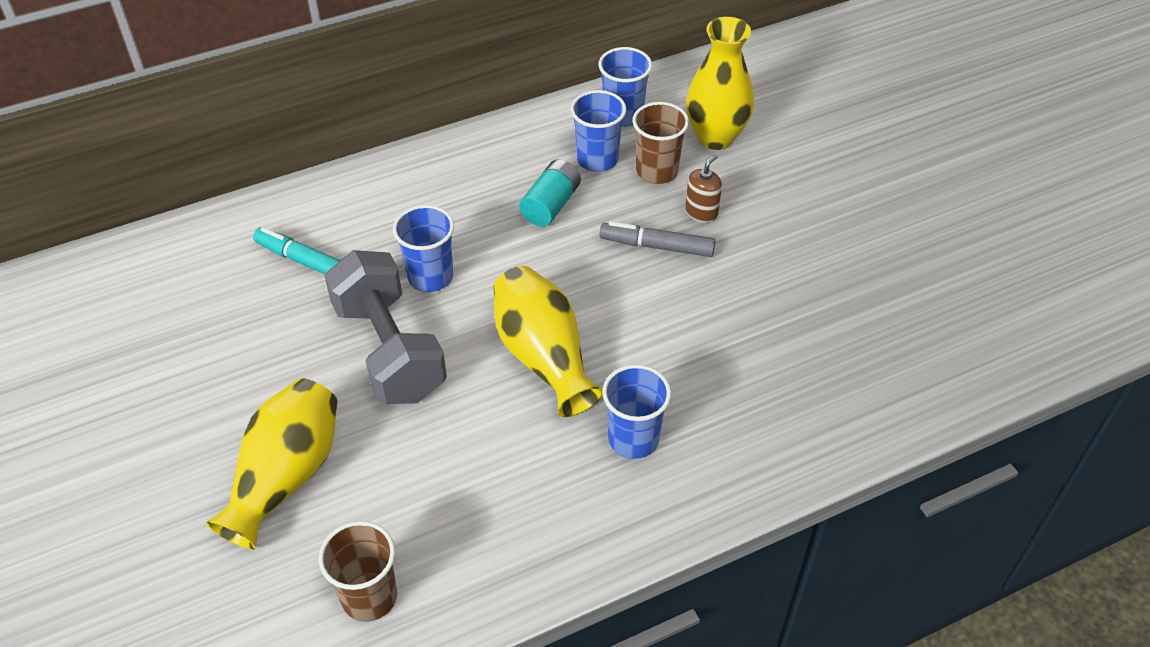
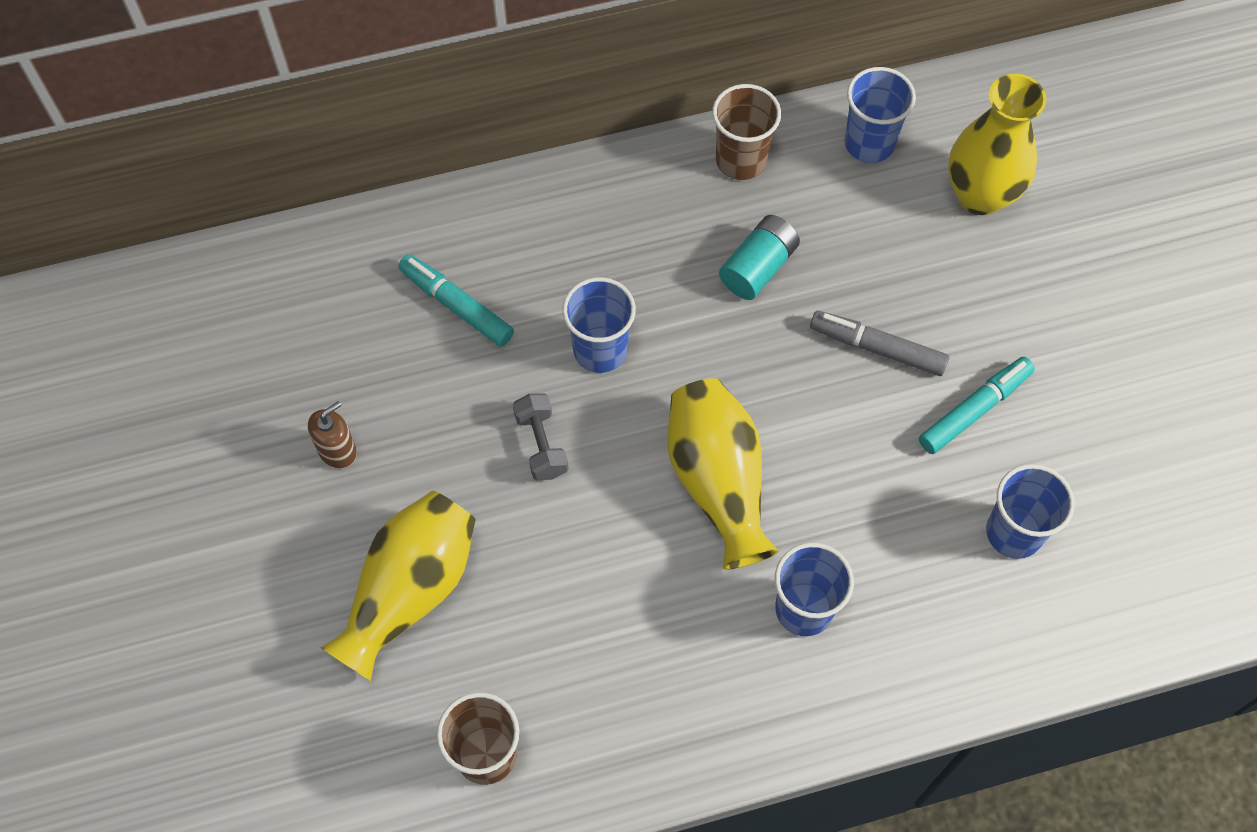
camera: 10 degrees right, 15 degrees up
grey dumbbell [324,250,447,404] -> grey dumbbell [513,393,569,480], size x0.45
blue cup [571,90,626,172] -> blue cup moved to [986,464,1074,559]
brown cup [633,102,689,184] -> brown cup moved to [712,84,781,180]
brown soap dispenser [685,154,722,223] -> brown soap dispenser moved to [308,401,357,469]
none -> turquoise marker [919,357,1035,454]

